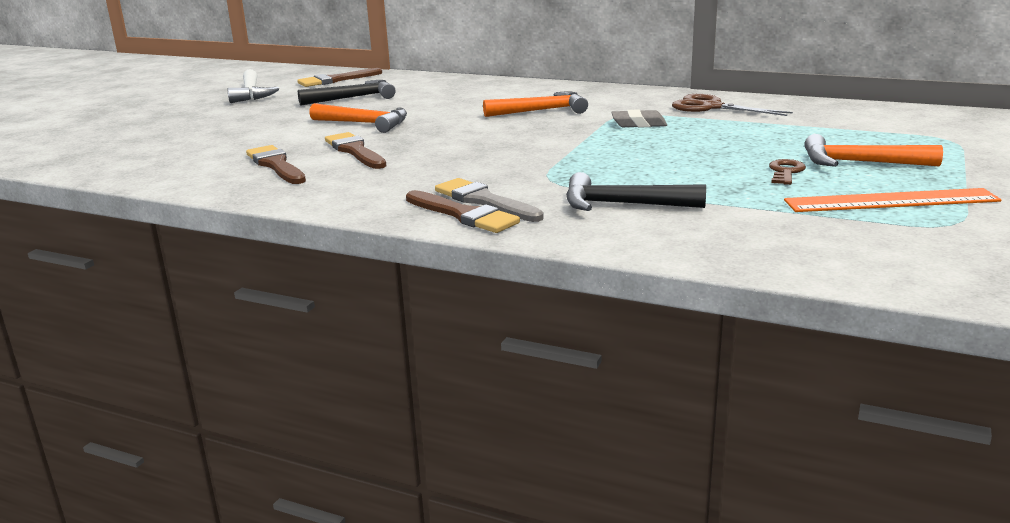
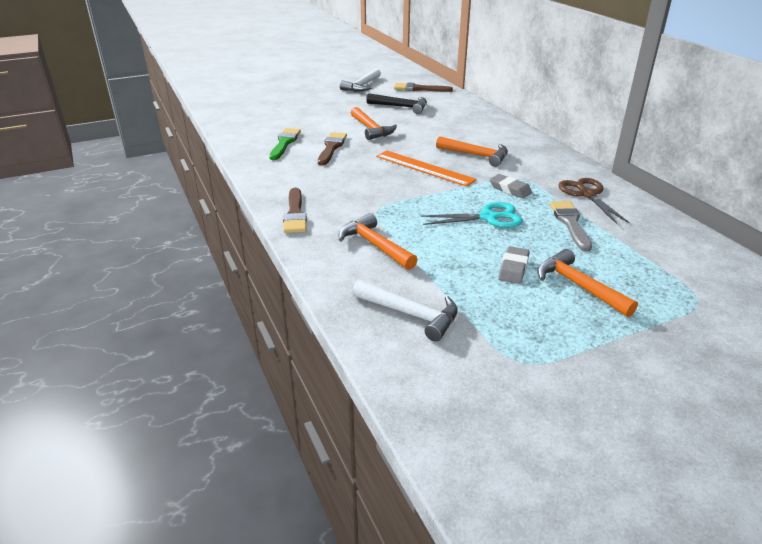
camera: 40 degrees right, 10 degrees up
brown brush [246,145,306,184] -> green brush [269,128,301,160]
grey brush [435,178,544,222] -> grey brush moved to [550,201,592,251]
black hammer [566,172,706,211] -> orange hammer [339,213,418,270]
brown key [769,159,806,185] -> grey eraser [499,246,530,284]
orange ruler [784,188,1002,212] -> orange ruler moved to [376,150,477,187]
none -> white hammer [352,280,458,341]
none -> turquoise scissors [421,202,523,228]

